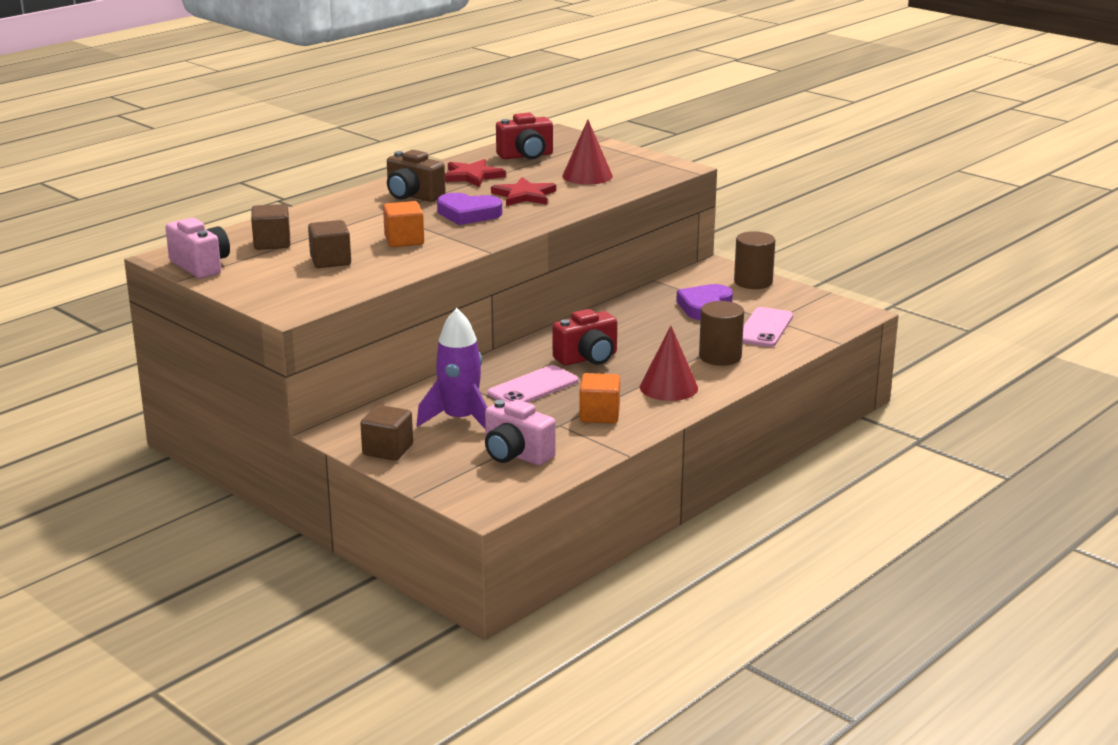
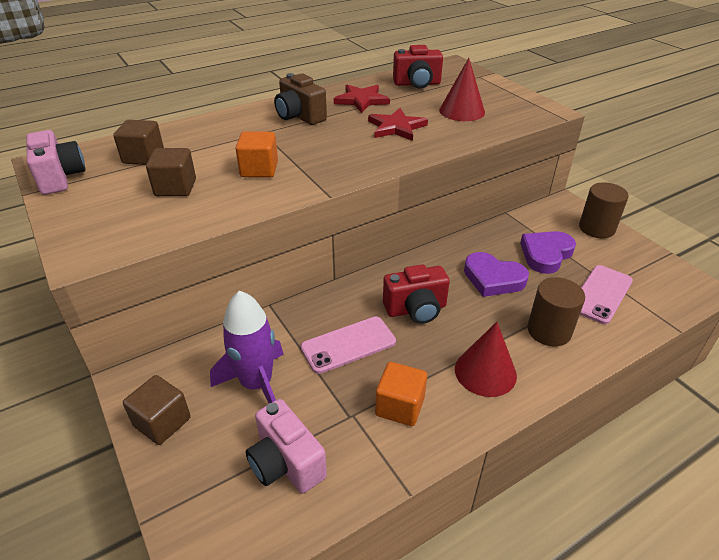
camera: 15 degrees right, 15 degrees up
purple heart [437,193,502,225] -> purple heart moved to [464,252,529,297]

